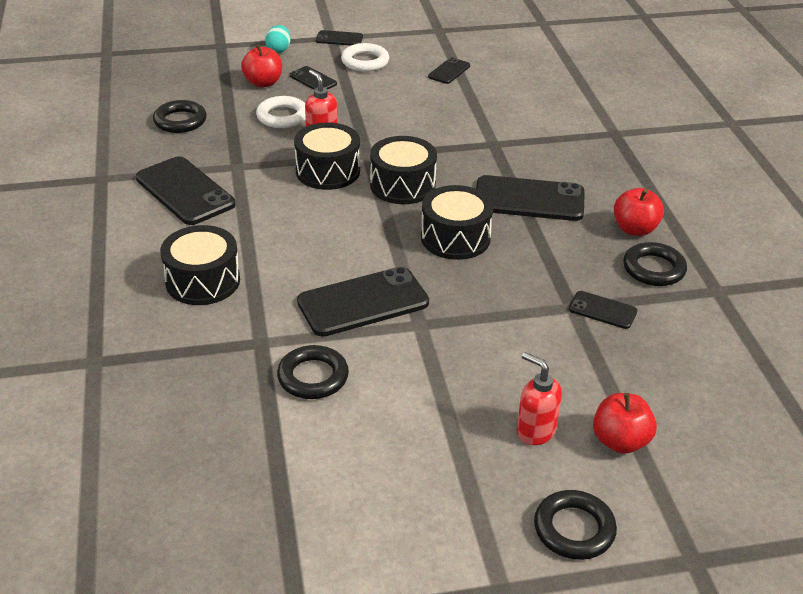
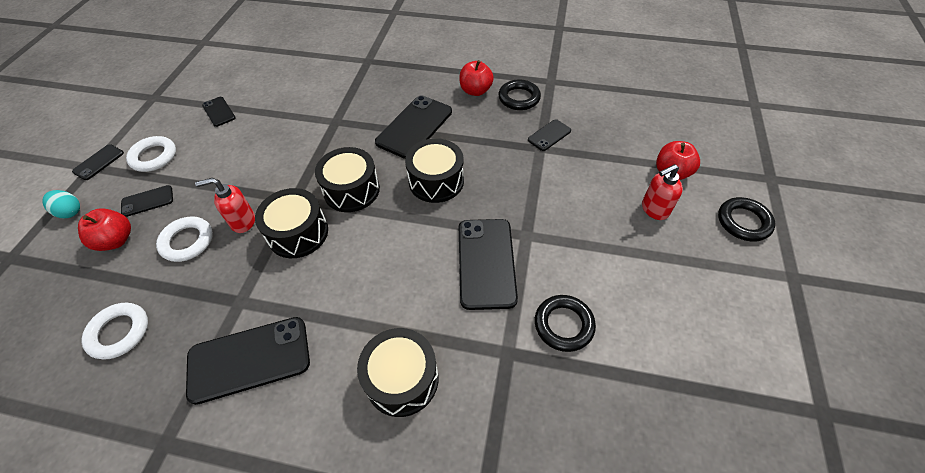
camera: 65 degrees left, 15 degrees up
black ring [153,100,207,133] -> white ring [81,302,148,360]

